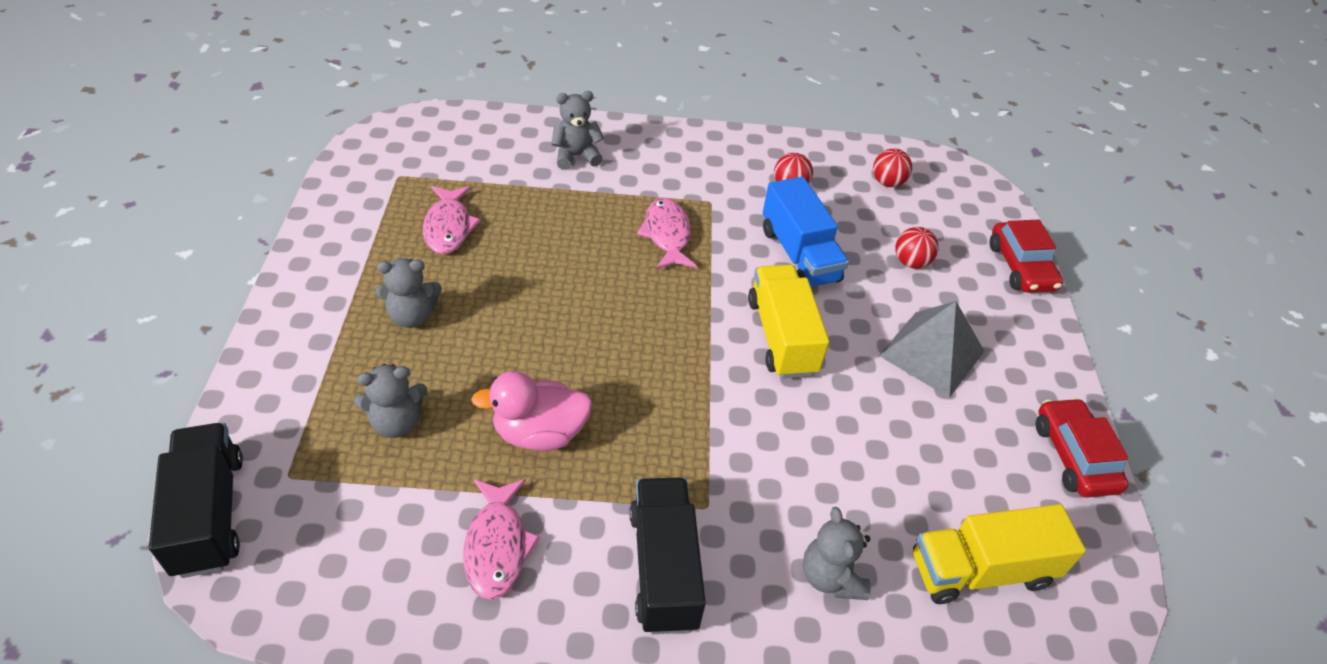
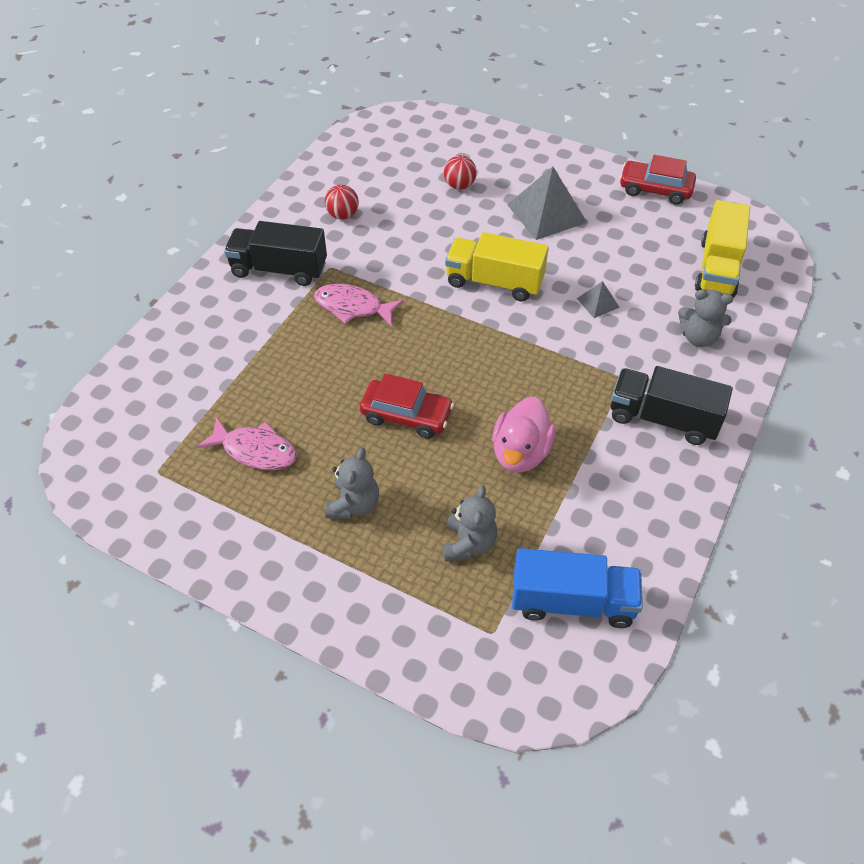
camera: 60 degrees left, 5 degrees up
black truck [149,423,243,578] -> black truck moved to [224,221,327,286]
pink fish [463,479,540,600] -> none
grey teddy bear [551,91,604,170] -> none
blue truck [763,177,849,287] -> blue truck moved to [512,548,643,628]
red ball [873,149,912,187] -> none
red car [990,220,1063,293] -> red car moved to [360,373,454,439]
none -> grey pyramid [577,281,620,318]

